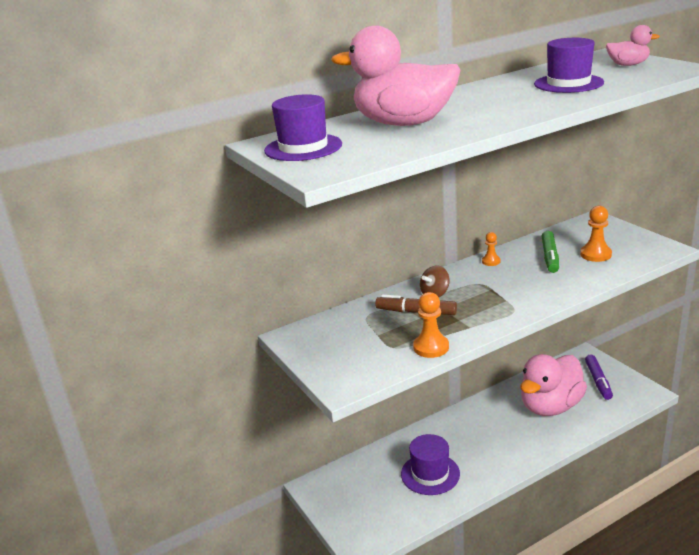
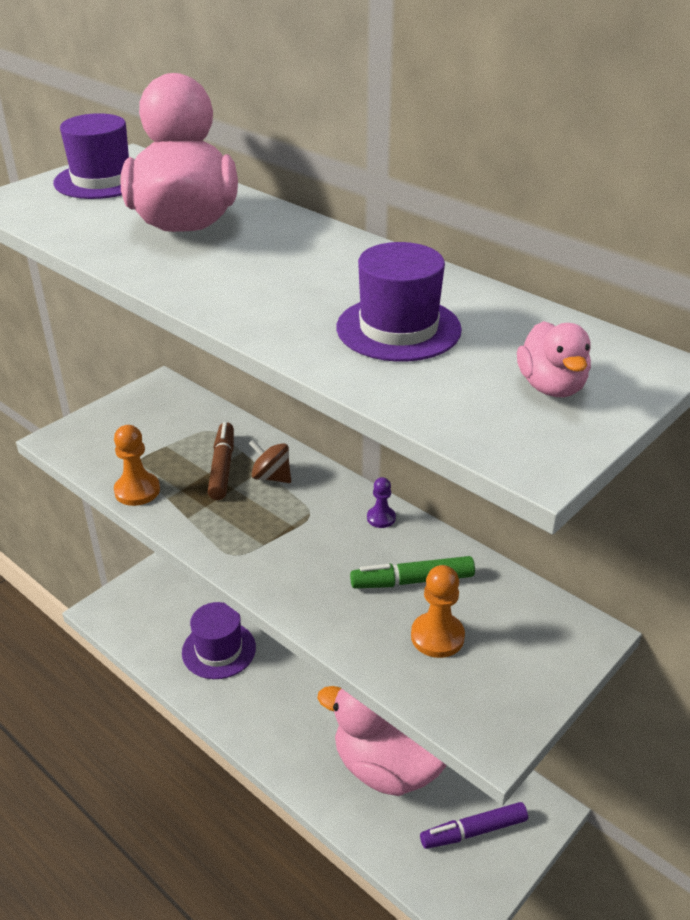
camera: 70 degrees right, 10 degrees up
orange pawn [482,232,501,266] -> purple pawn [367,477,396,528]

